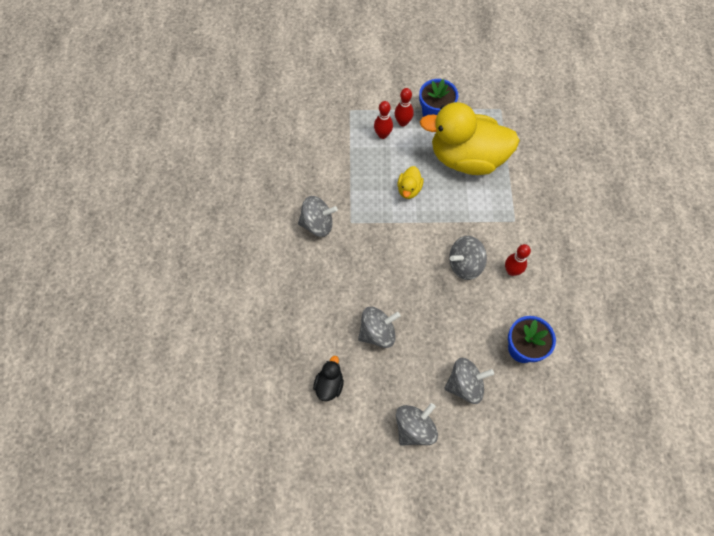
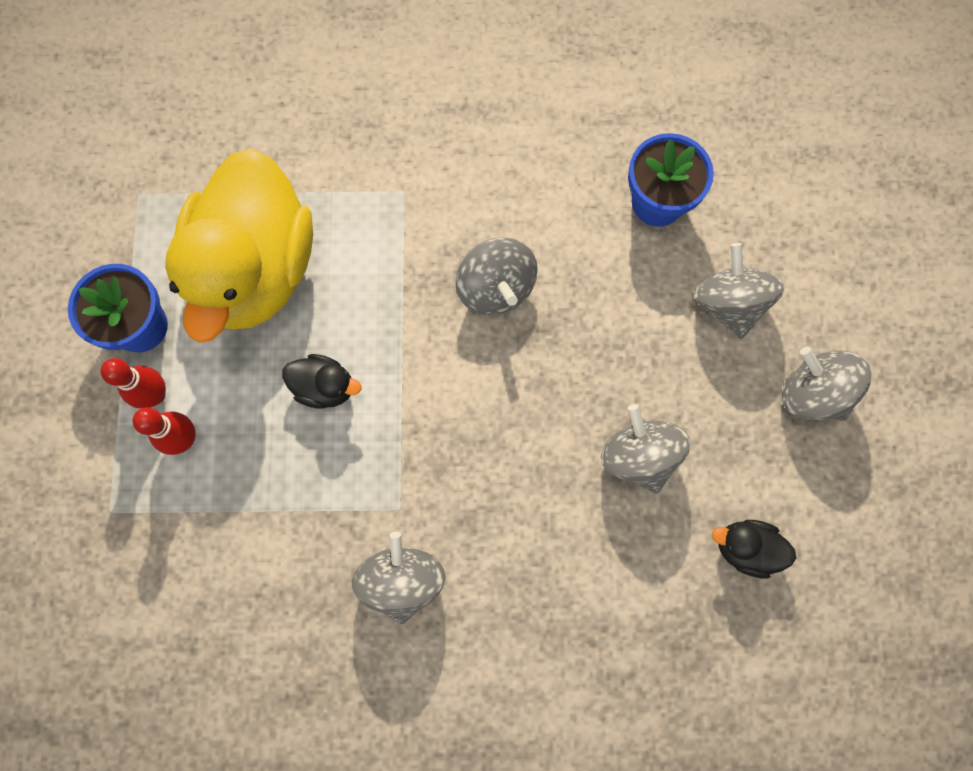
camera: 90 degrees left, 10 degrees up
yellow duck [397,166,424,199] -> black duck [282,354,362,409]
red bowling pin [505,244,531,276] -> none

